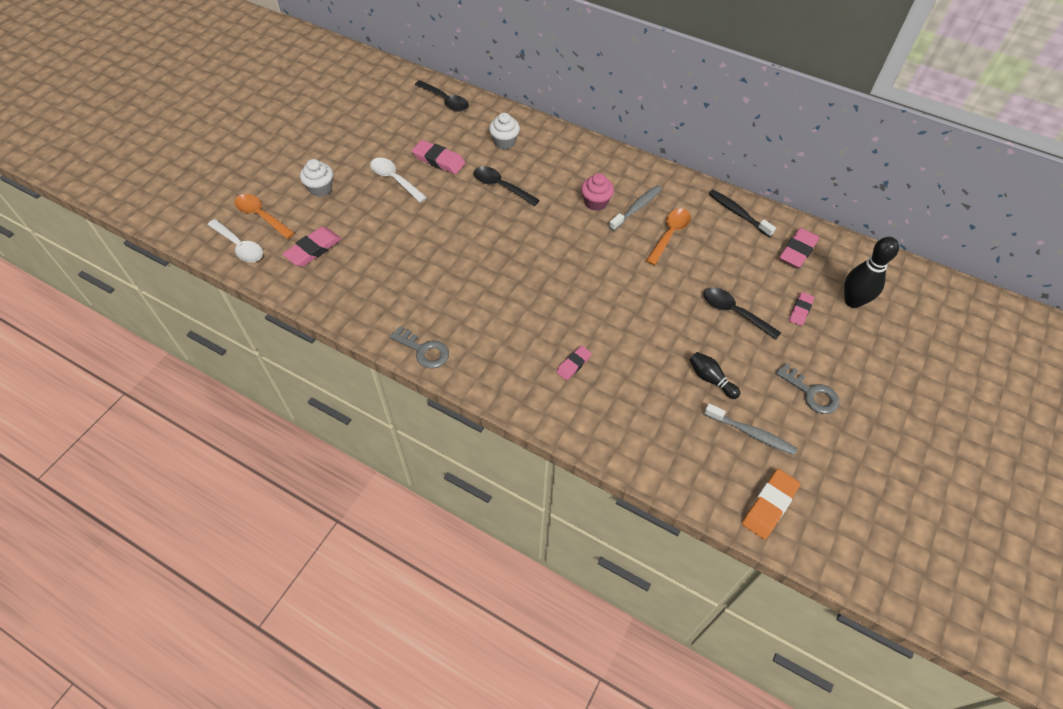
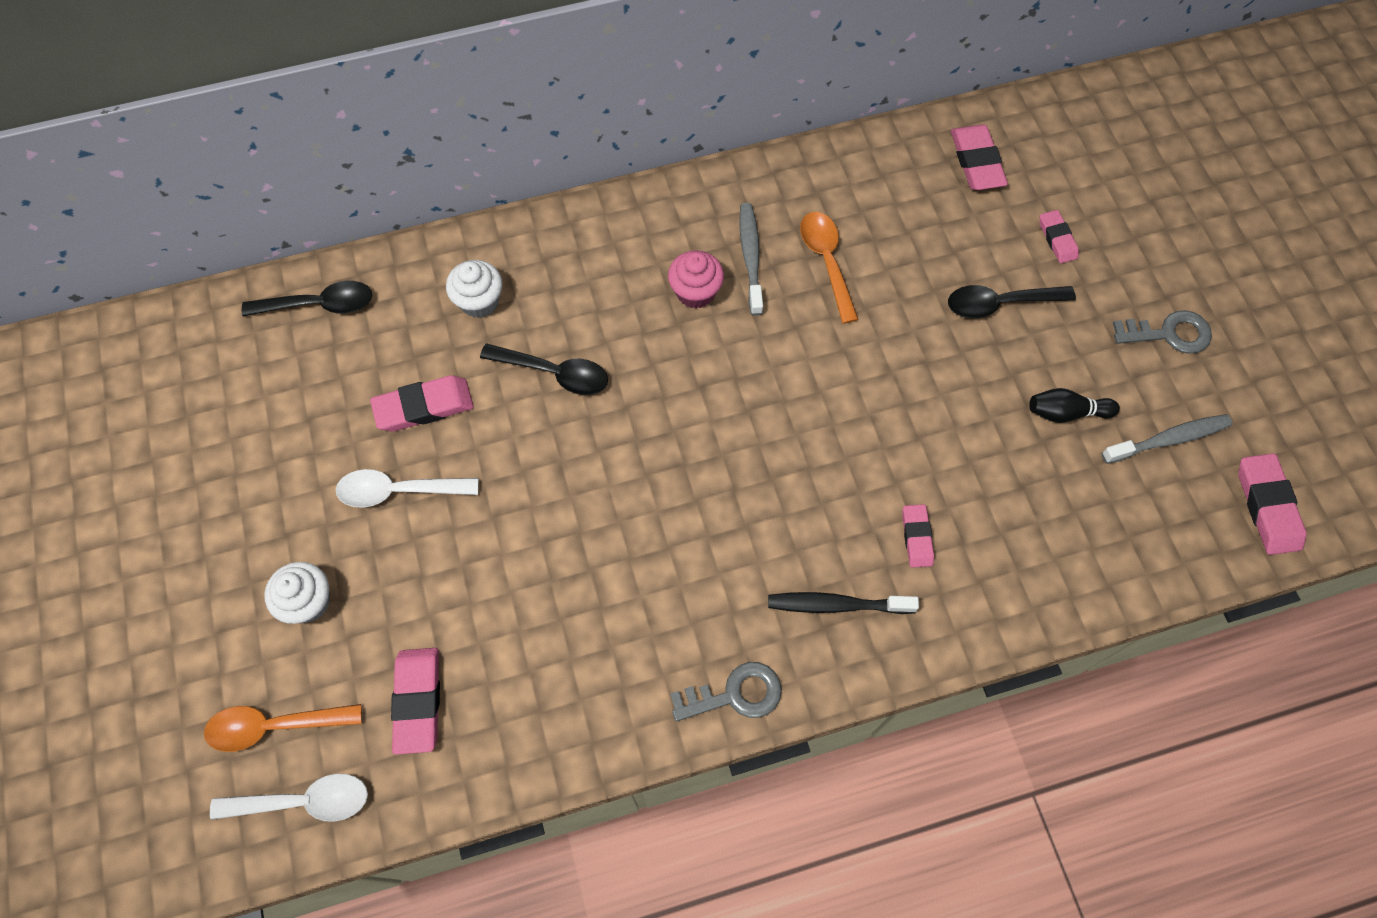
camera: 45 degrees left, 10 degrees up
black spoon [474,166,540,206] -> black spoon turned 150 degrees counterclockwise [480,343,608,395]
black toothbrush [709,190,776,237] -> black toothbrush moved to [768,592,919,614]
orange eraser [742,469,800,539] -> pink eraser [1238,453,1307,555]
black bowling pin [844,237,899,308] -> none

